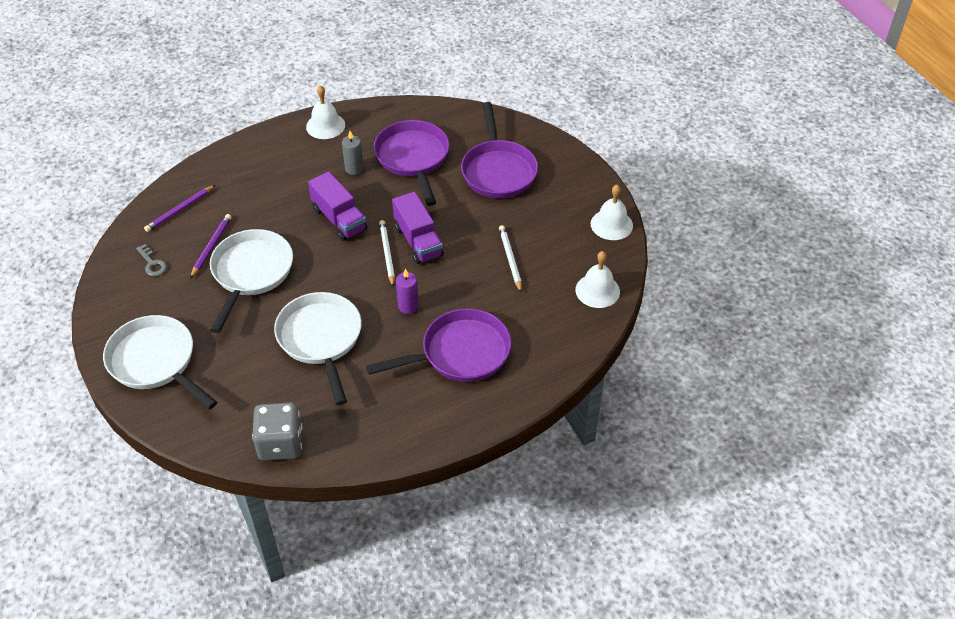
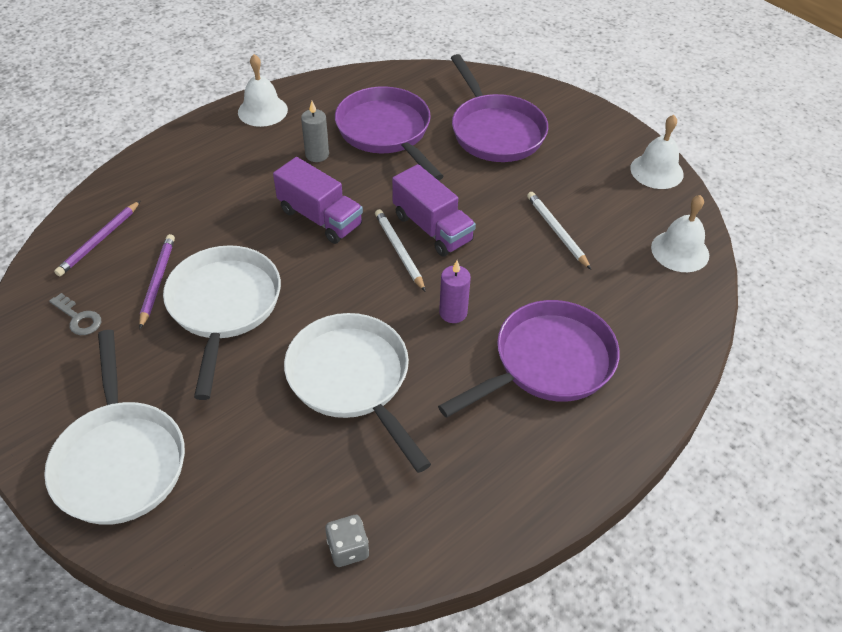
camera: 15 degrees left, 0 degrees up
white pan [103,315,217,409] -> white pan turned 135 degrees counterclockwise [44,330,185,525]
grey dice [252,402,302,461] -> grey dice [325,515,369,567], size x0.55

